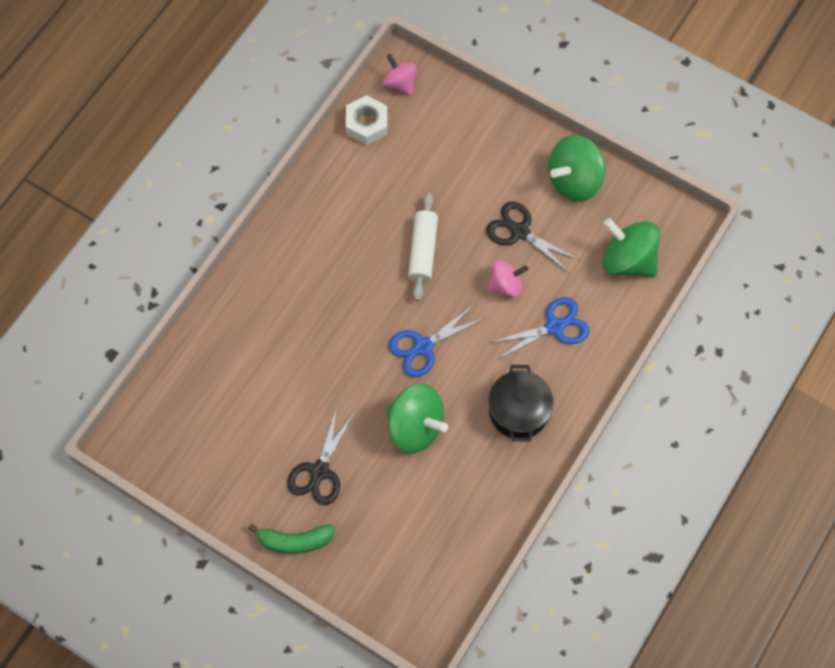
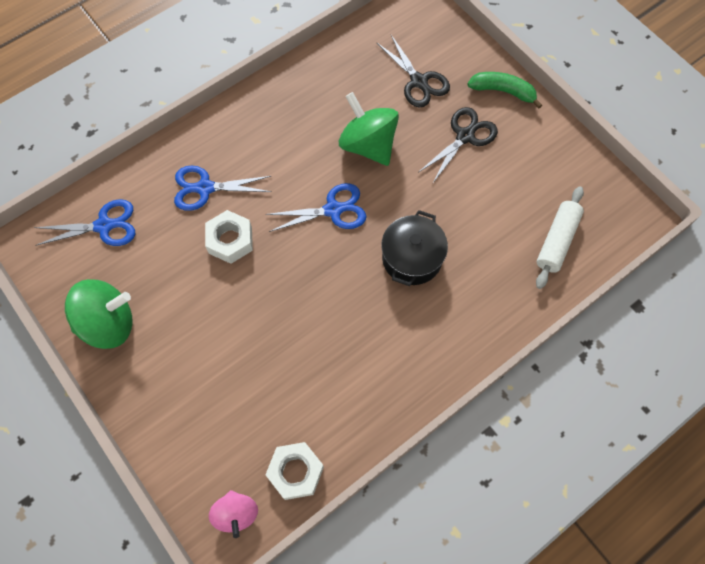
camera: 160 degrees left, 0 degrees up
white rolling pin [408,193,438,301] -> white rolling pin moved to [536,186,584,289]
black scissors [486,202,579,274] -> black scissors moved to [377,35,450,108]
pink spinning top [487,260,528,297] -> white nut [205,210,253,264]
black pot [488,365,554,441] -> black pot moved to [381,210,448,286]
green spinning top [602,218,660,277] -> blue scissors [34,199,135,246]

